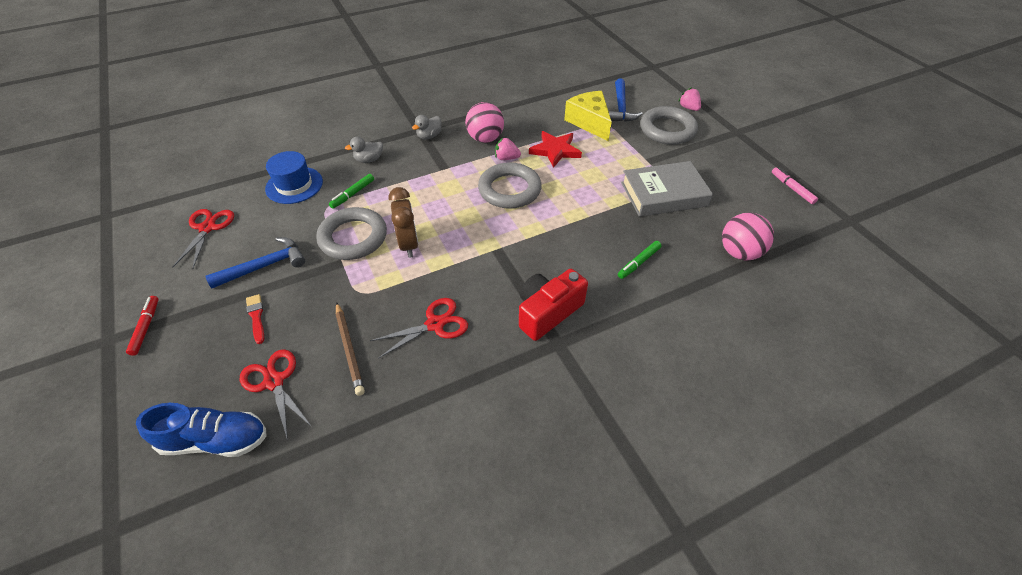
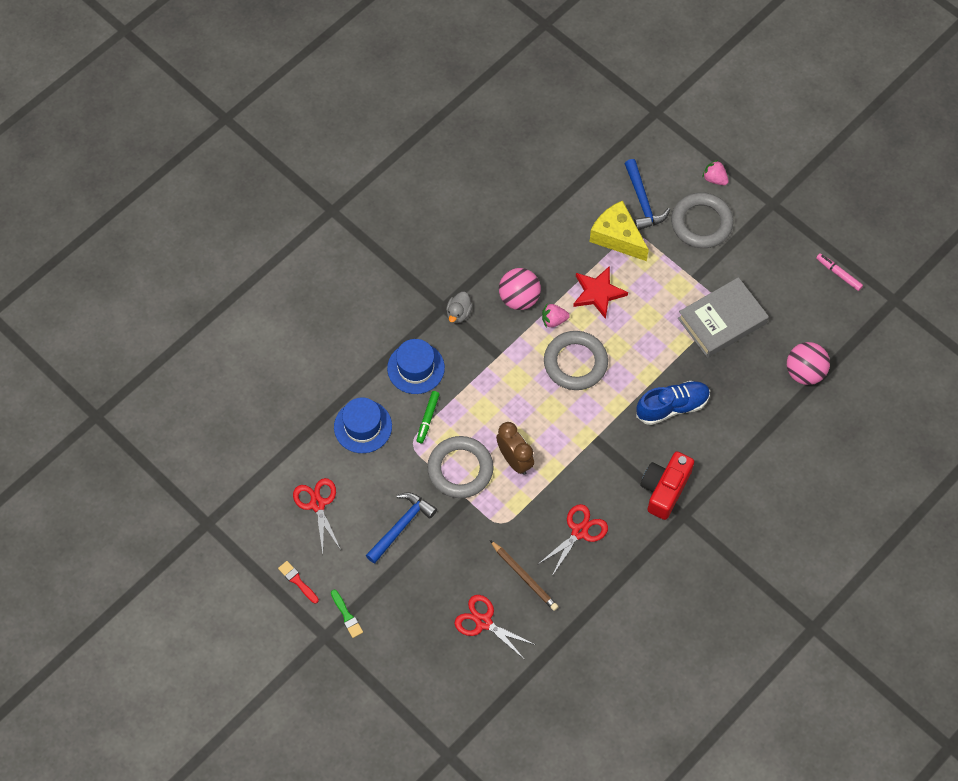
camera: 20 degrees left, 15 degrees up
red marker [126,296,159,356] -> green brush [331,590,363,638]
blue shoe [136,403,267,457] -> blue shoe moved to [636,381,710,425]
red brush [246,294,264,344] -> red brush moved to [278,561,319,604]
grey duck [345,137,383,163] -> blue hat [387,339,445,394]
green marker [618,241,662,279] -> none

